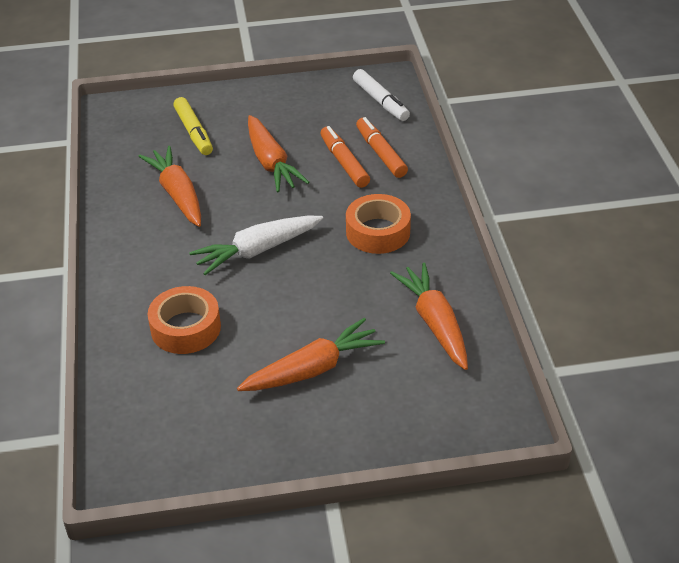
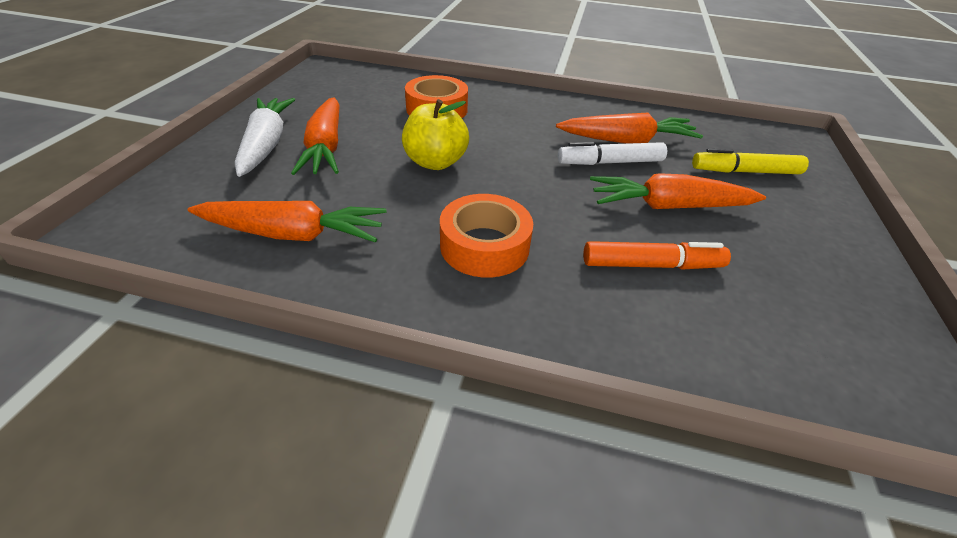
camera: 110 degrees right, 0 degrees up
white carrot [189,216,323,275] -> white carrot moved to [235,98,295,177]
white marker [353,69,410,121] -> white marker moved to [558,142,667,165]
orange marker [356,117,408,178] -> none
none -> yellow apple [402,99,469,170]

